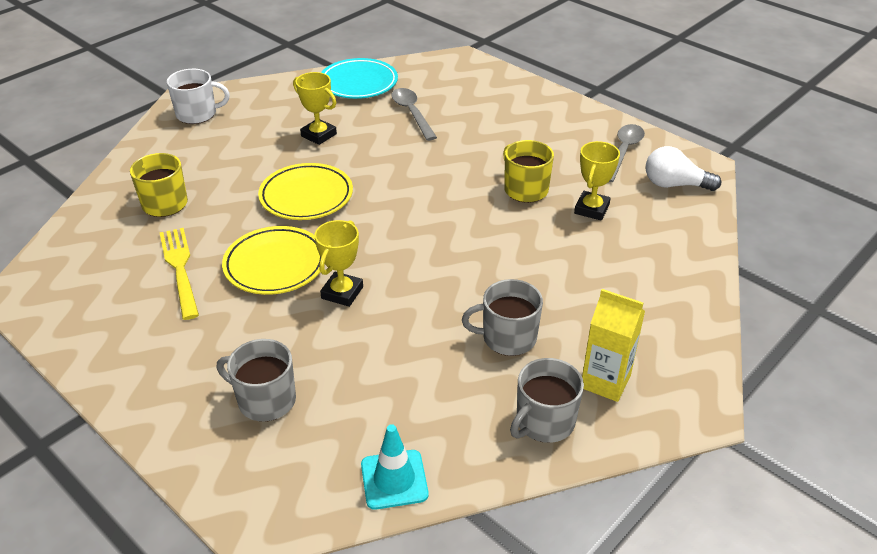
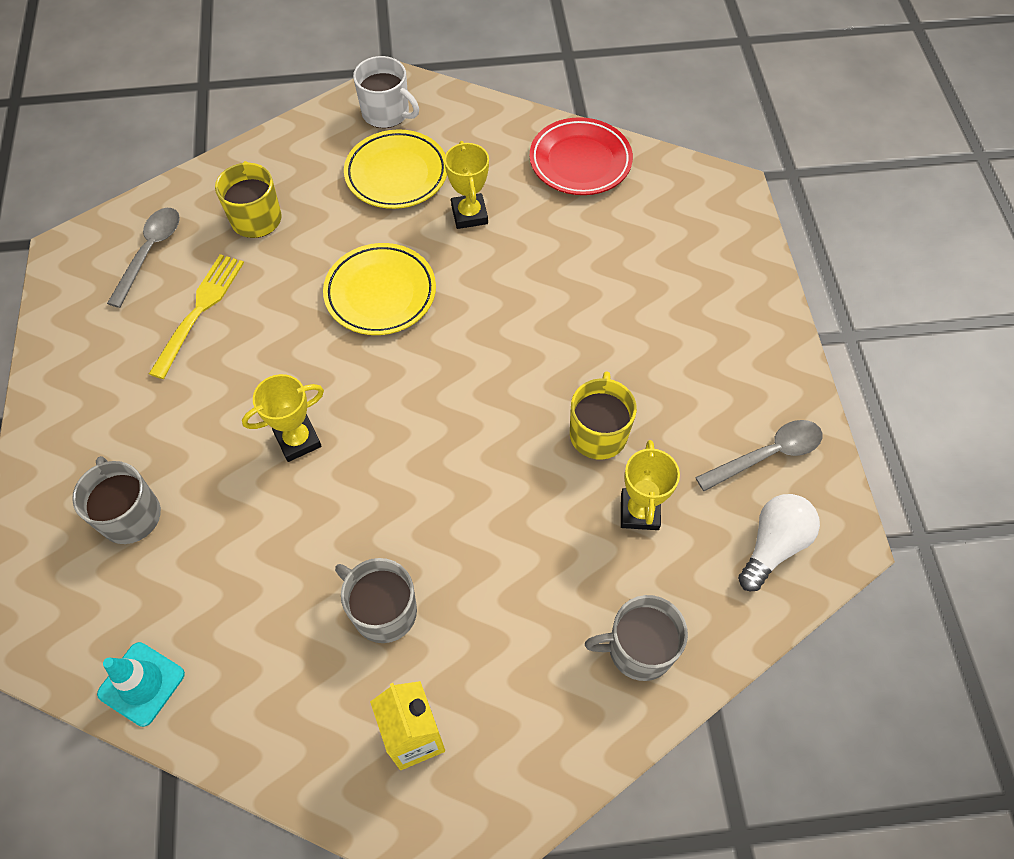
camera: 40 degrees right, 20 degrees up
yellow plate [222,226,325,295] -> yellow plate moved to [344,129,447,209]
turquoise plate [321,58,398,99] -> red plate [529,117,633,195]
grey spoon [391,88,437,141] -> grey spoon moved to [107,208,180,308]
grey mug [510,358,584,443] -> grey mug moved to [585,595,688,681]
yellow trophy [574,141,620,221] -> yellow trophy turned 60 degrees counterclockwise [621,440,680,530]
white light bulb [646,146,721,191] -> white light bulb turned 75 degrees clockwise [738,494,820,591]

